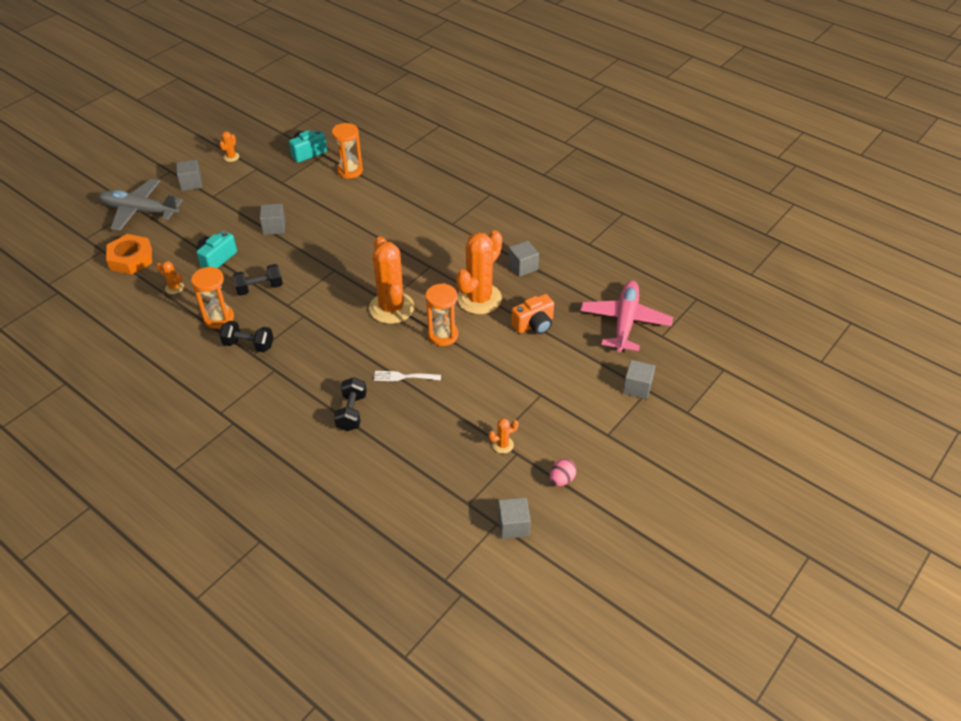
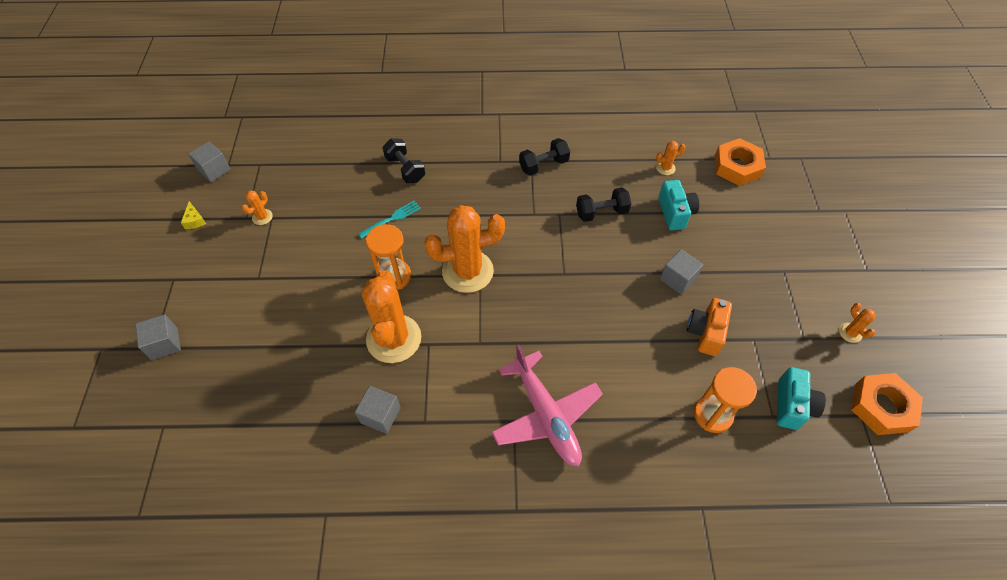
camera: 140 degrees right, 10 degrees up
grey plane [99,179,183,231] -> none
grey cube [176,160,202,191] -> none
orange hourglass [191,267,234,329] -> none
black dumbbell [233,264,283,296] -> black dumbbell turned 45 degrees clockwise [576,187,632,222]
orange cactus [369,237,414,324] -> orange cactus turned 45 degrees counterclockwise [424,205,505,293]
white fork [374,371,441,382] -> turquoise fork [358,201,421,239]
orange camera [511,294,554,334] -> orange camera moved to [687,298,732,356]
pink egg [550,459,577,486] -> yellow cheese [181,201,206,229]
pink plane [581,281,673,352] -> pink plane moved to [492,345,603,467]
none -> orange nut [851,373,923,435]

